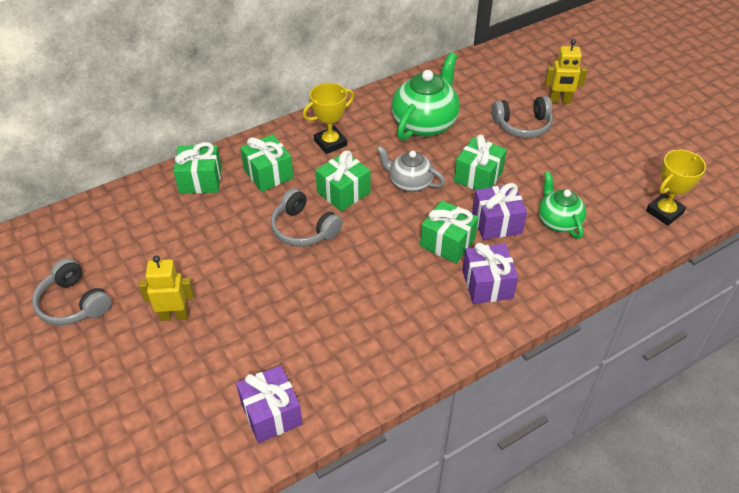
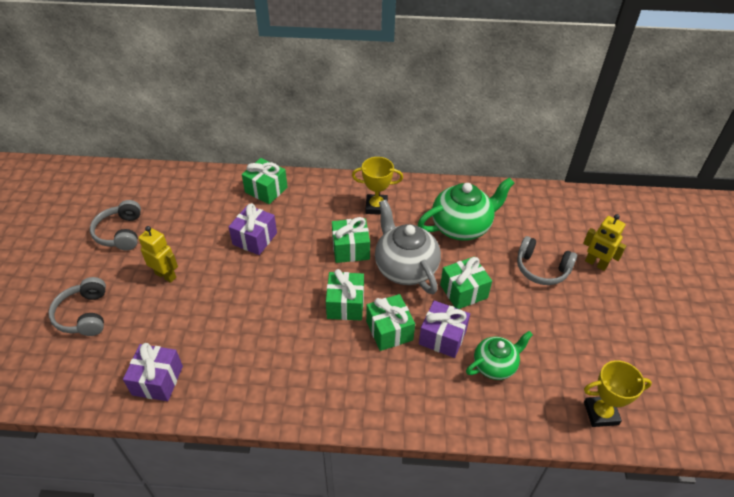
camera: 35 degrees right, 0 degrees up
green gift [240,134,294,192] -> green gift moved to [326,269,364,320]
grey headphones [270,188,343,247] -> grey headphones moved to [49,277,106,336]
grey teapot [376,146,445,192] -> grey teapot [375,200,441,294], size x1.64
purple gift [462,243,518,304] -> purple gift moved to [229,203,277,255]
green teapot [539,171,586,239] -> green teapot turned 45 degrees clockwise [466,331,533,380]

